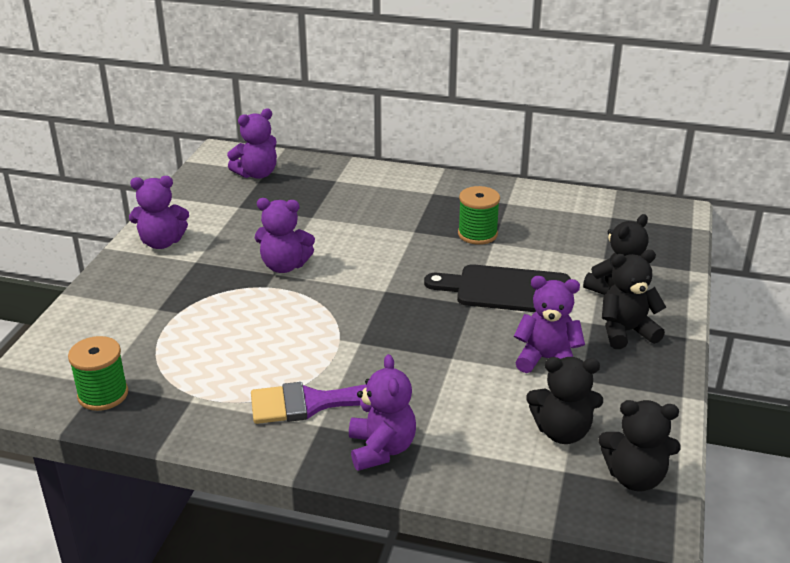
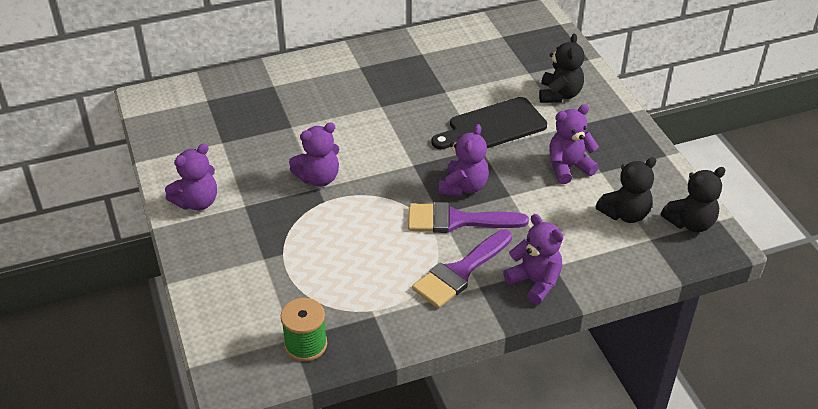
camera: 35 degrees left, 10 degrees up
purple teddy bear [227,109,277,179] -> purple teddy bear moved to [439,124,489,196]
green spool [458,186,500,245] -> none
black teddy bear [602,250,666,349] -> none
none -> purple brush [408,202,529,233]

